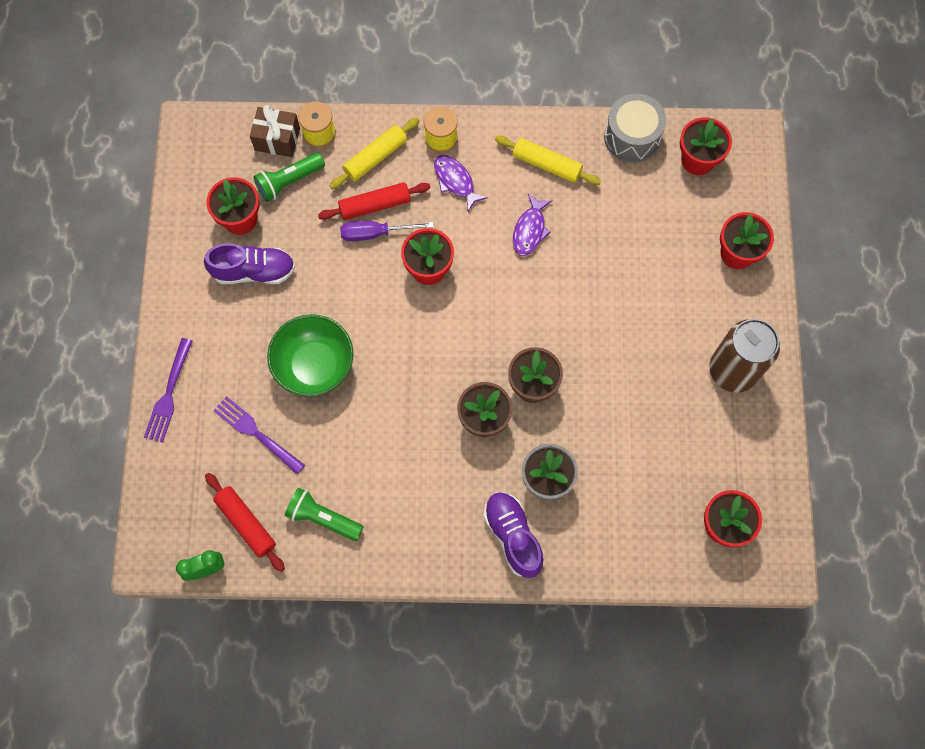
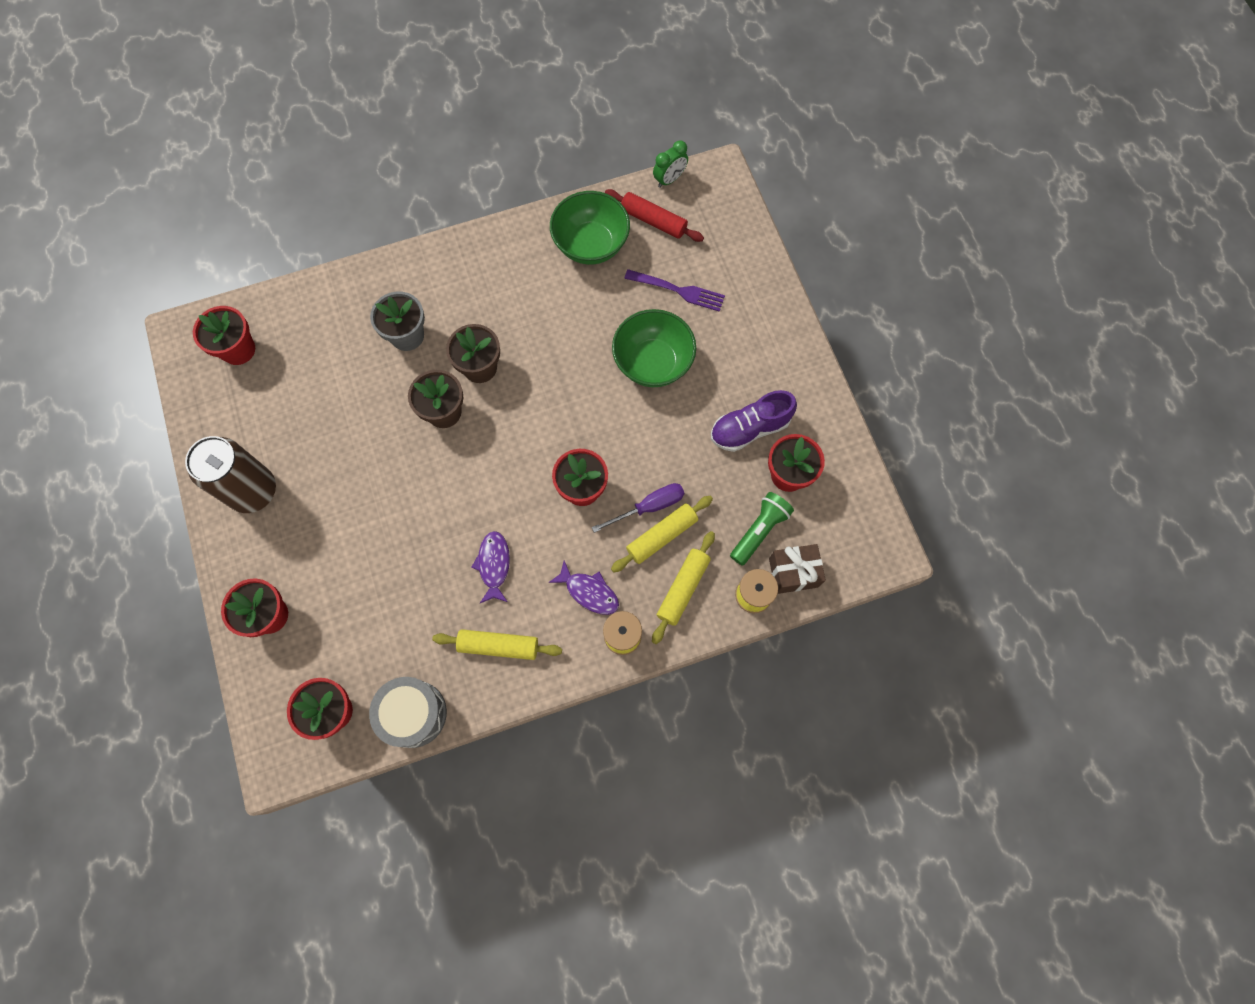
camera: 160 degrees right, 0 degrees up
purple fork [144,338,193,443] -> none
green flashlight [285,487,363,541] -> green bowl [550,191,630,265]
red rolling pin [318,182,431,220] -> yellow rolling pin [611,496,713,572]
purple shoe [483,492,544,578] -> none

